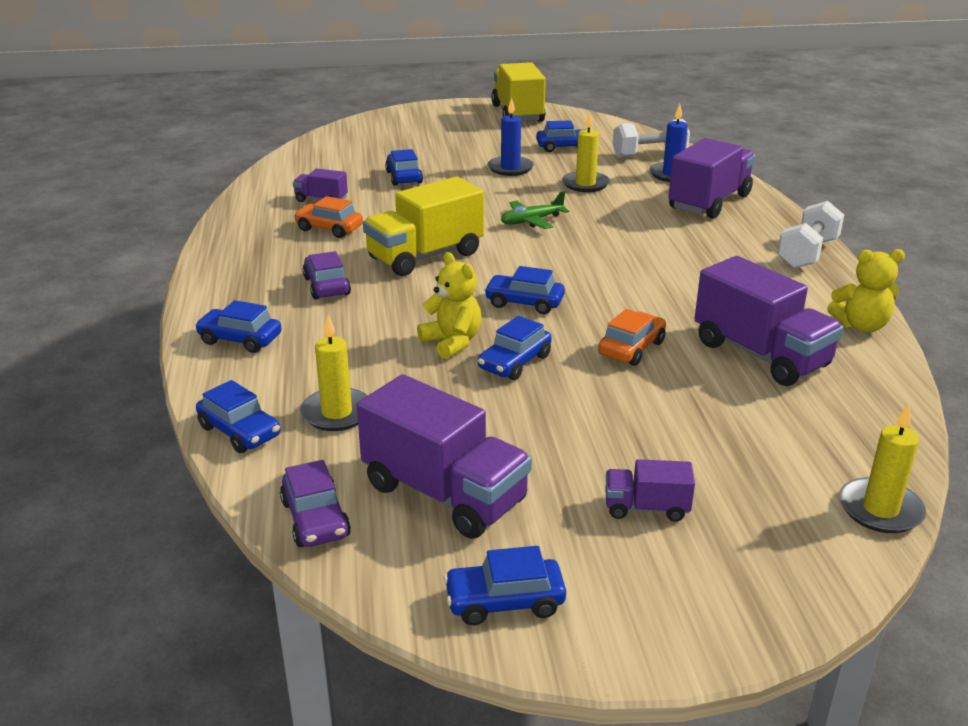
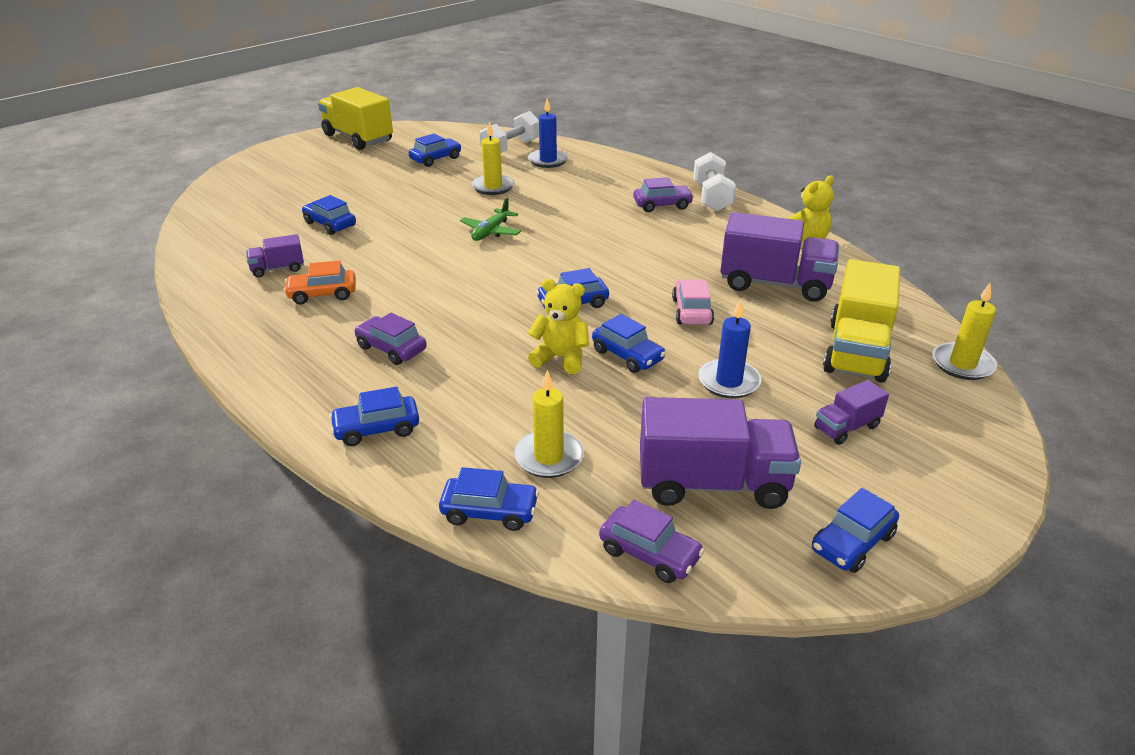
camera: 35 degrees left, 5 degrees up
yellow truck [363,177,484,276] -> yellow truck moved to [823,259,900,383]
blue car [478,316,552,380] -> blue car turned 45 degrees counterclockwise [592,314,666,373]
blue candle [488,98,534,176] -> blue candle moved to [698,299,761,399]
orange car [598,309,666,366] -> pink car [672,280,714,325]
purple truck [669,138,755,219] -> none
none -> purple car [633,177,694,212]

